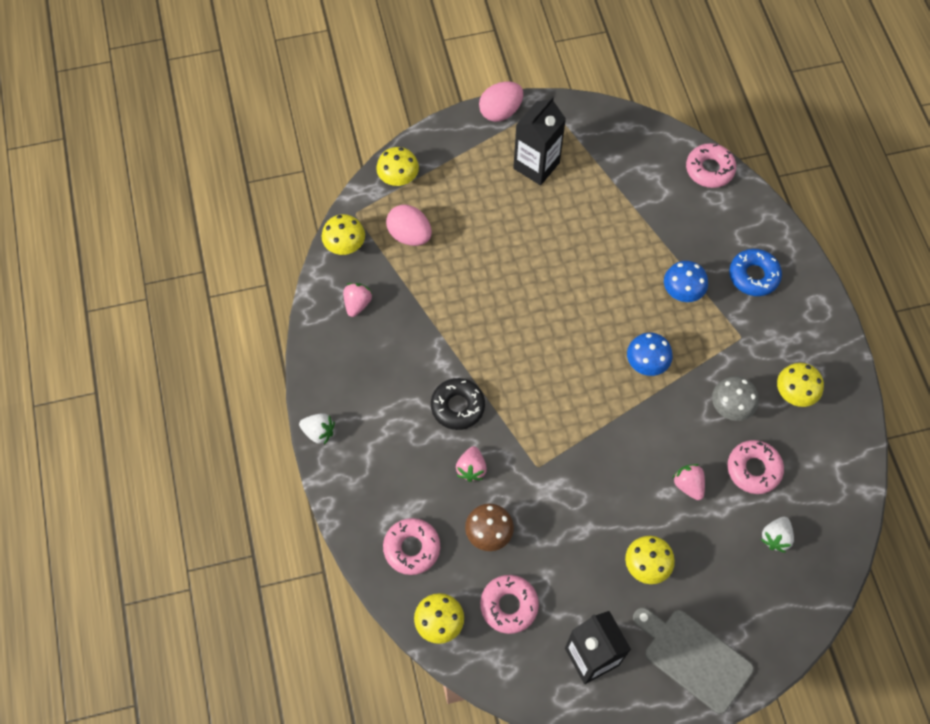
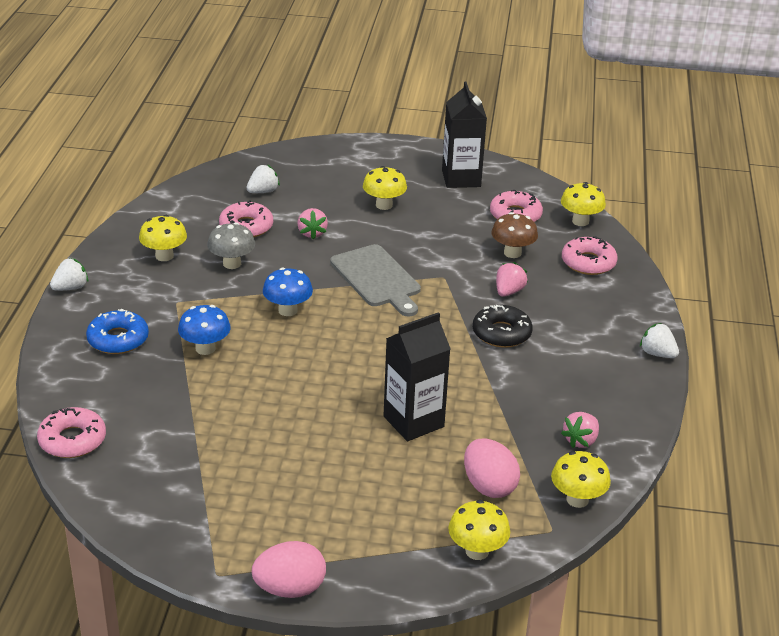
camera: 160 degrees left, 30 degrees down
black carton [513,96,566,185] -> black carton moved to [383,312,451,441]
grey cutting board [633,608,754,714] -> grey cutting board moved to [330,244,421,316]
none -> white strawberry [50,258,88,291]

